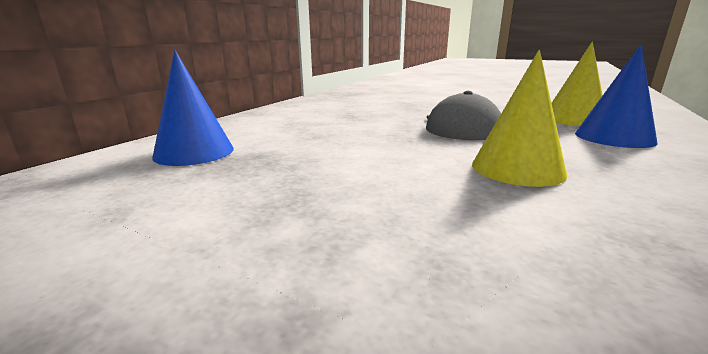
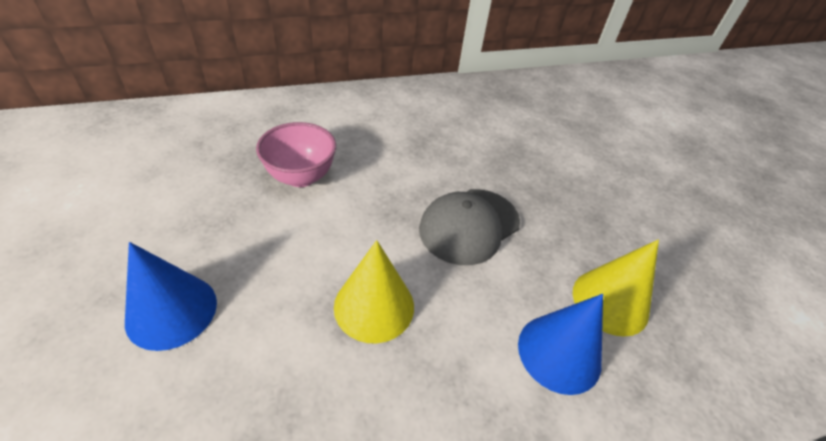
camera: 40 degrees right, 25 degrees up
blue cone [152,50,234,166] -> blue cone moved to [125,242,217,351]
none -> pink bowl [256,122,336,187]

